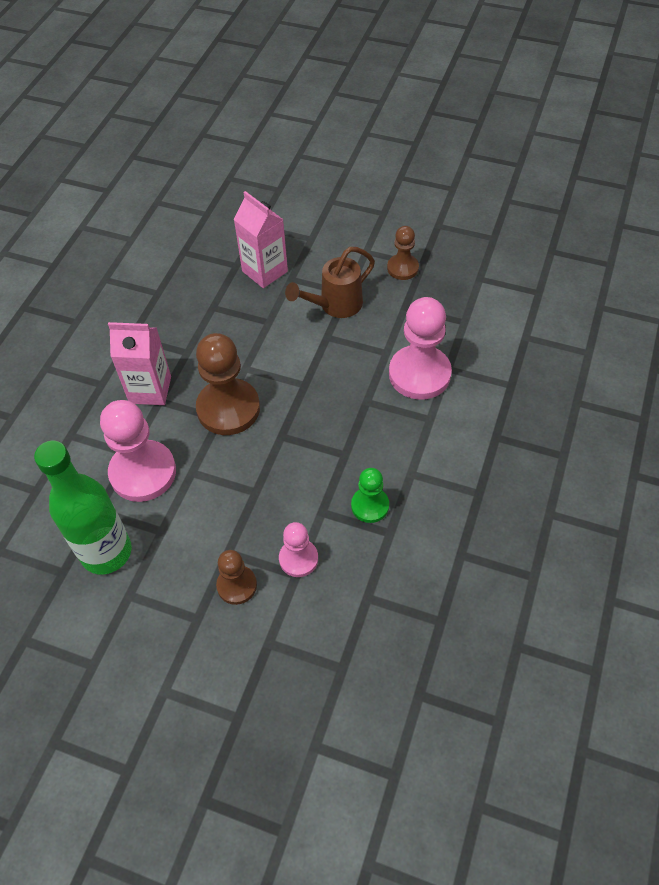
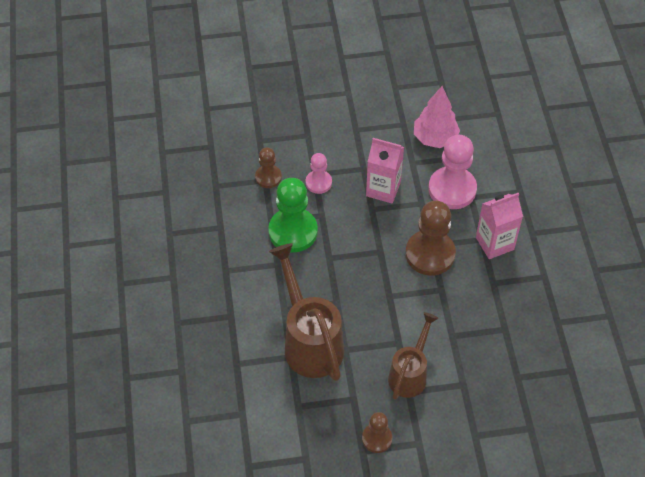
camera: 150 degrees right, 0 degrees up
green bottle [34,441,132,574] -> pink tree [414,86,460,148]
brown pawn [216,550,257,605] -> brown pawn moved to [255,148,282,188]
pink carton [234,191,288,288] -> pink carton moved to [366,138,404,204]
green pawn [351,468,389,523] -> green pawn [268,178,318,253], size x1.80
pink pawn [389,297,452,400] -> brown watering can [269,243,344,381]

